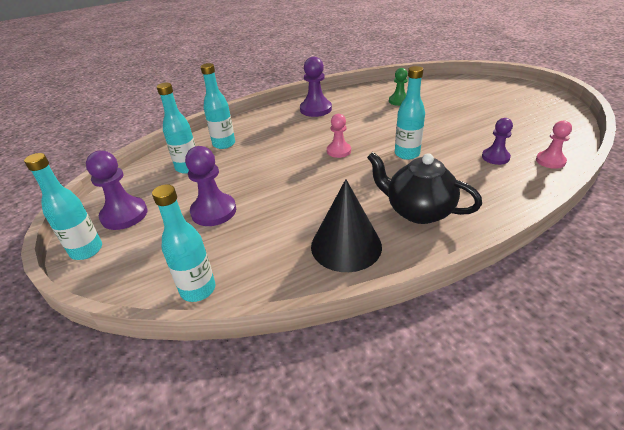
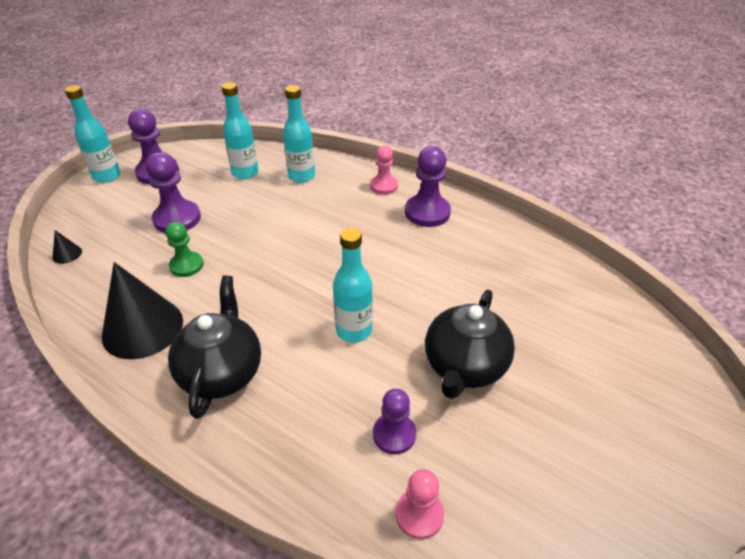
camera: 60 degrees right, 5 degrees up
turquoise bottle [152,184,216,302] -> black cone [53,230,82,264]
pink pawn [327,114,351,158] -> pink pawn moved to [370,146,398,195]
green pawn [389,68,408,106] -> green pawn moved to [166,222,204,277]
none -> black teapot [425,290,515,399]

